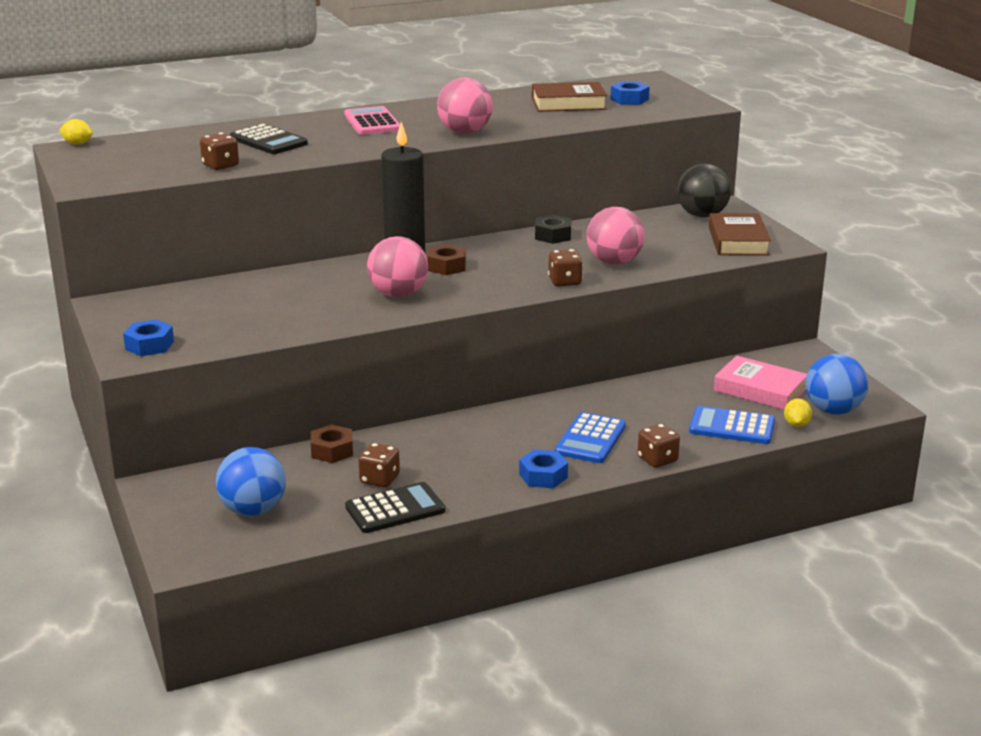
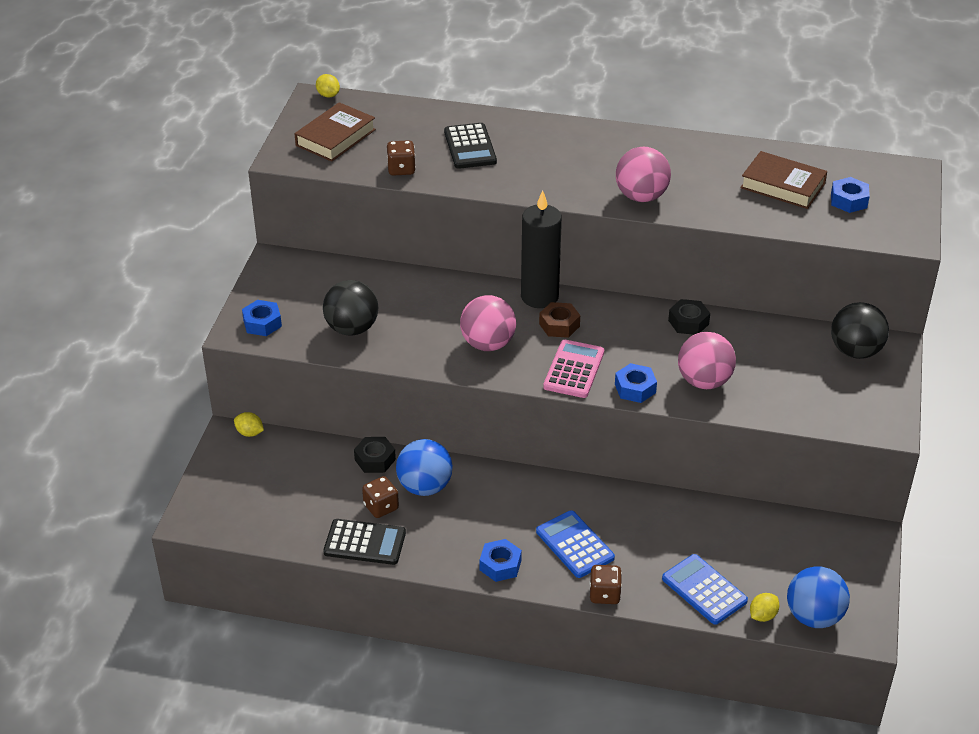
camera: 35 degrees right, 15 degrees up
blue ball [216,447,286,516] -> blue ball moved to [396,439,453,496]
brown nut [311,424,353,463] -> black nut [354,437,396,473]
pink calculator [344,106,400,135] -> pink calculator moved to [543,340,604,398]
brown dice [548,249,583,286] -> blue nut [615,363,657,403]
blue calculator [555,412,626,463] -> blue calculator turned 90 degrees clockwise [536,510,615,578]
brown book [709,213,771,256] -> brown book moved to [295,102,376,162]
pink book [714,356,807,410] -> none
none -> yellow lemon [234,412,264,437]
none -> black ball [323,280,378,336]

